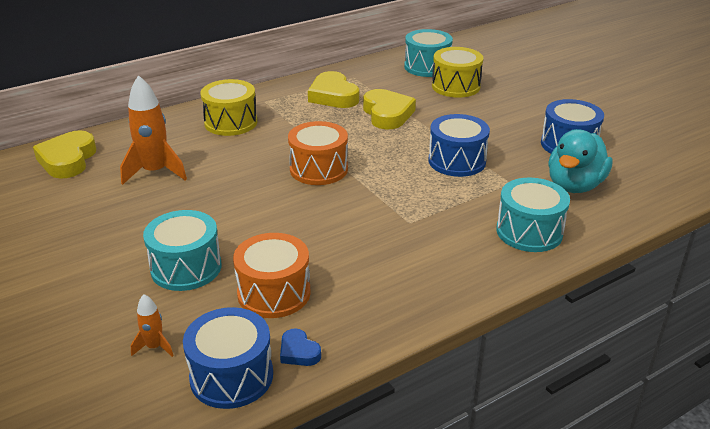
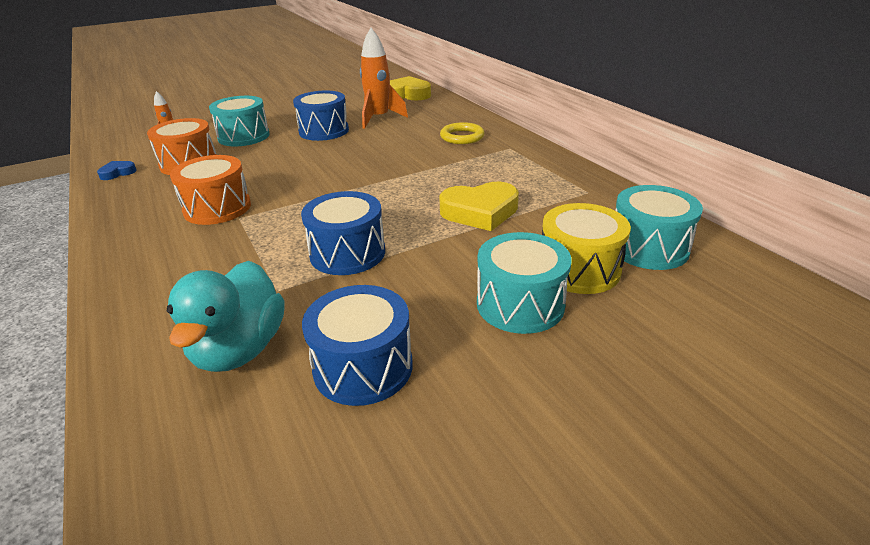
camera: 95 degrees right, 0 degrees up
blue drum [183,307,273,409] -> blue drum moved to [293,91,349,141]
yellow drum [200,79,257,136] -> yellow ring [440,122,484,144]
orange drum [288,121,348,185] -> orange drum moved to [170,155,251,225]
yellow heart [308,71,359,108] -> none
turquoise drum [496,178,570,252] -> turquoise drum moved to [477,232,571,334]
turquoise duck [548,129,613,193] -> turquoise duck turned 120 degrees counterclockwise [167,261,284,372]

